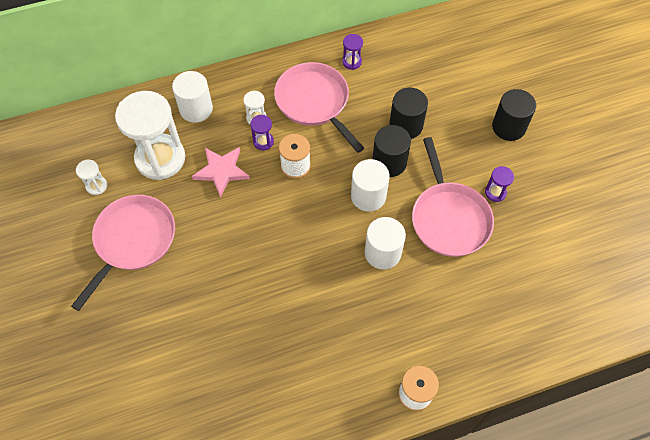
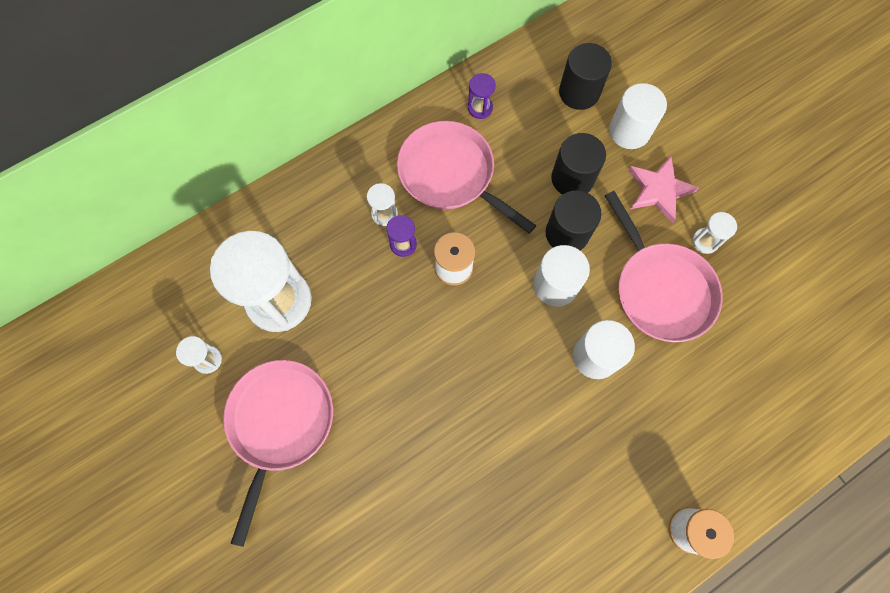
camera: 15 degrees left, 10 degrees up
white cylinder [172,71,213,123] -> white cylinder moved to [609,83,667,149]
pink star [192,147,250,197] -> pink star moved to [628,156,699,223]
purple hourglass [485,166,514,202] -> white hourglass [692,212,737,254]
black cylinder [492,89,536,141] -> black cylinder moved to [559,43,612,110]

